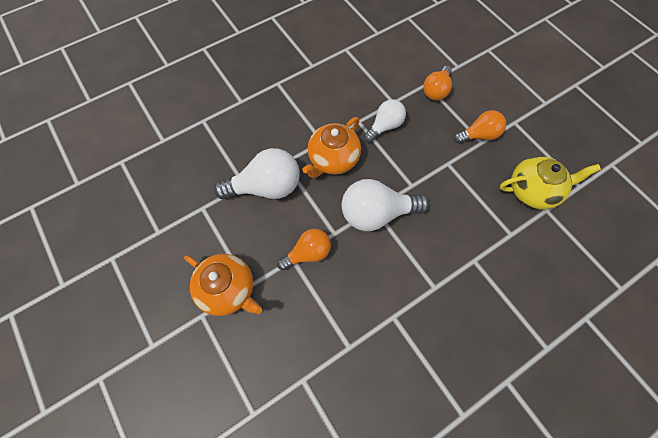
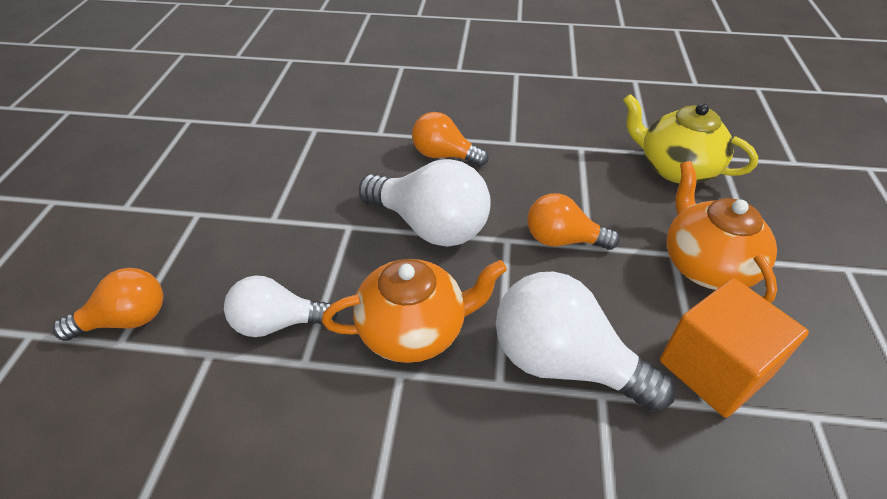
camera: 140 degrees left, 20 degrees down
orange light bulb [454,110,506,144] -> orange light bulb moved to [412,112,489,167]
yellow teapot [500,156,601,209] -> yellow teapot moved to [623,94,758,183]
none -> orange cube [660,278,809,418]

